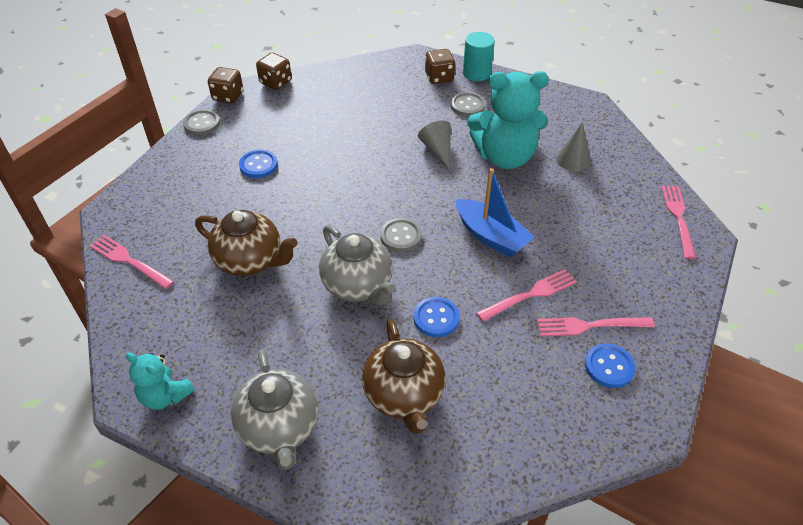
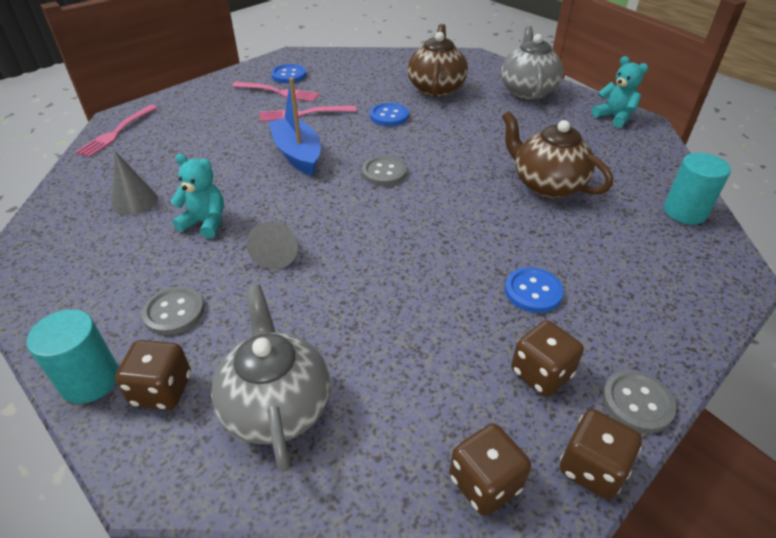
camera: 160 degrees left, 5 degrees down
pink fork [89,235,174,289] -> turquoise cylinder [664,153,731,225]
grey teapot [319,225,396,305] -> grey teapot moved to [211,285,330,472]
turquoise teddy bear [468,71,549,169] -> turquoise teddy bear [170,154,224,238], size x0.52
none -> brown dice [511,320,584,396]

